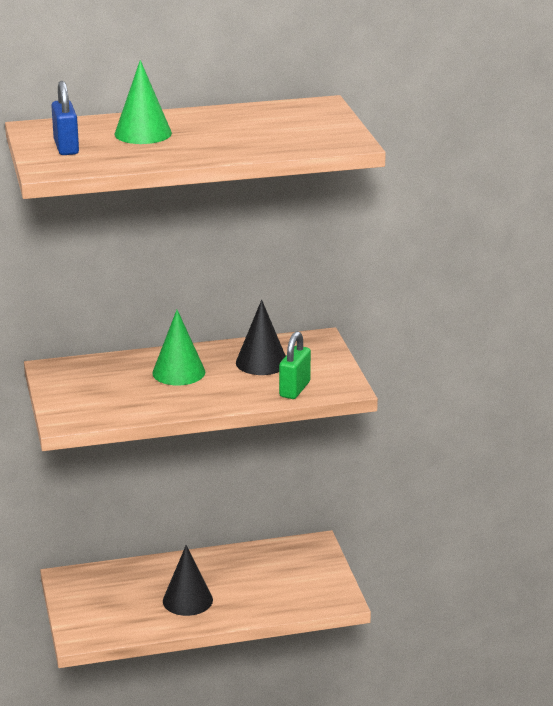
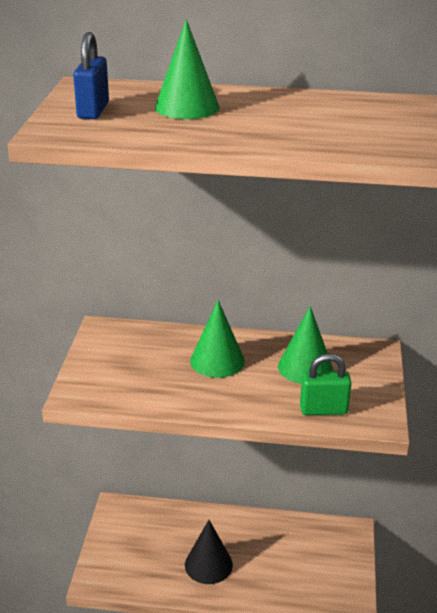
camera: 20 degrees right, 5 degrees up
black cone [236,300,286,375] -> green cone [278,306,333,384]
green padlock [279,331,311,399] -> green padlock turned 45 degrees clockwise [300,354,352,415]

